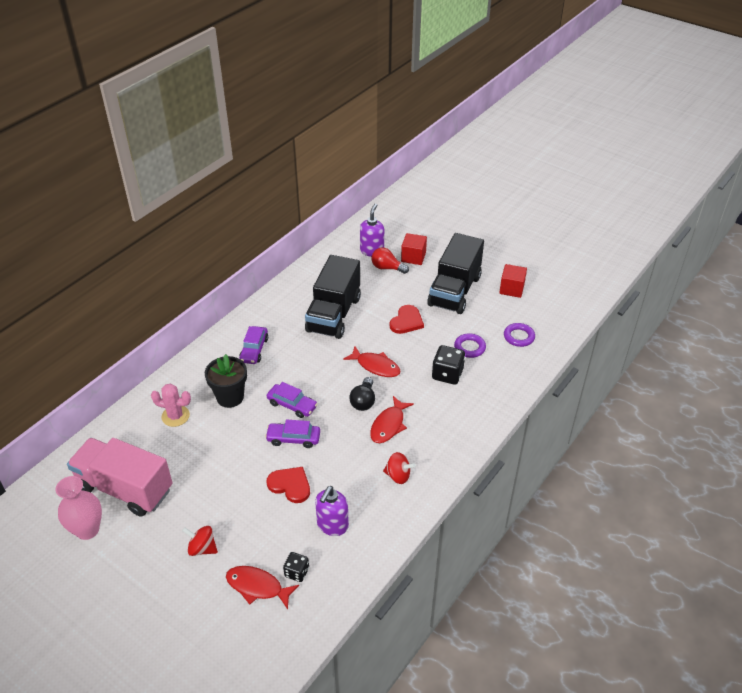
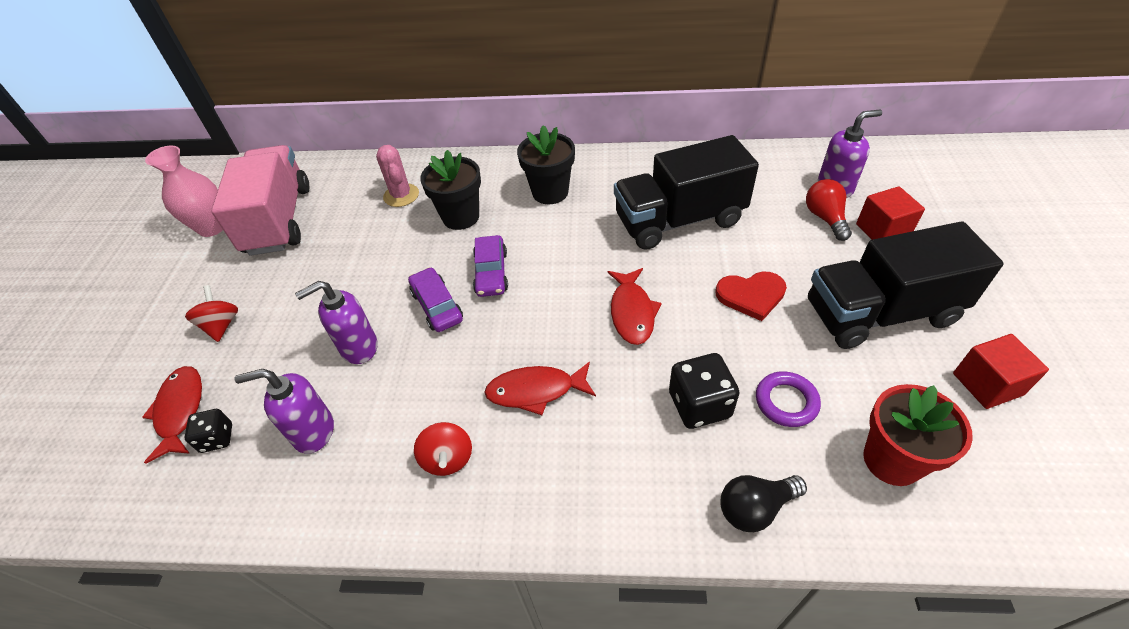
camera: 60 degrees right, 5 degrees up
purple car [239,326,268,364] -> black flower pot [517,125,575,204]
red heart [267,467,310,503] -> purple soap dispenser [295,281,377,364]
black light bulb [349,377,375,411] -> black light bulb moved to [721,475,807,532]
purple ring [504,323,535,347] -> red flower pot [863,384,973,486]

